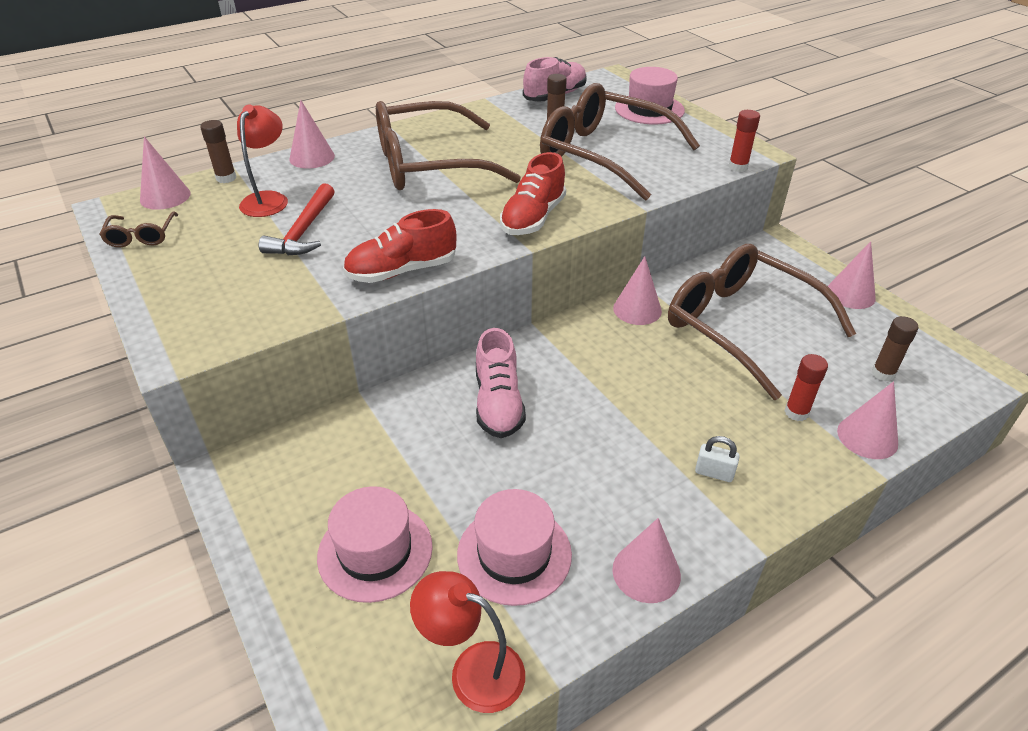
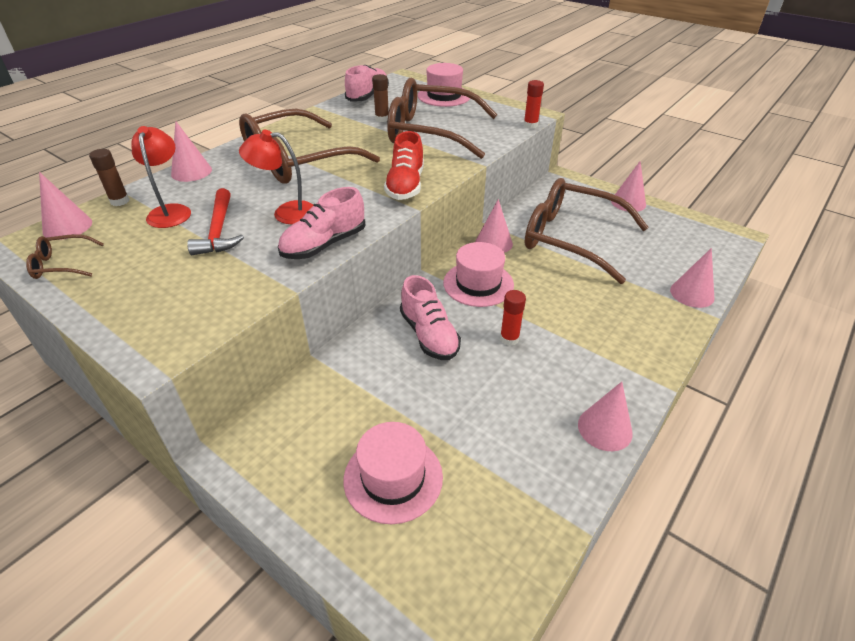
camera: 20 degrees left, 0 degrees up
brown glasses [99,212,178,248] -> brown glasses turned 105 degrees clockwise [26,234,104,279]
red shoe [343,209,456,283] -> pink shoe [278,187,365,259]
red lamp [410,571,525,713] -> red lamp moved to [239,130,313,224]
pink hat [457,489,572,606] -> pink hat moved to [443,242,514,307]
white padlock [695,436,740,482] -> none
red glue stick [785,354,828,421] -> red glue stick moved to [500,290,526,346]
brown glue stick [872,316,919,381] -> none

